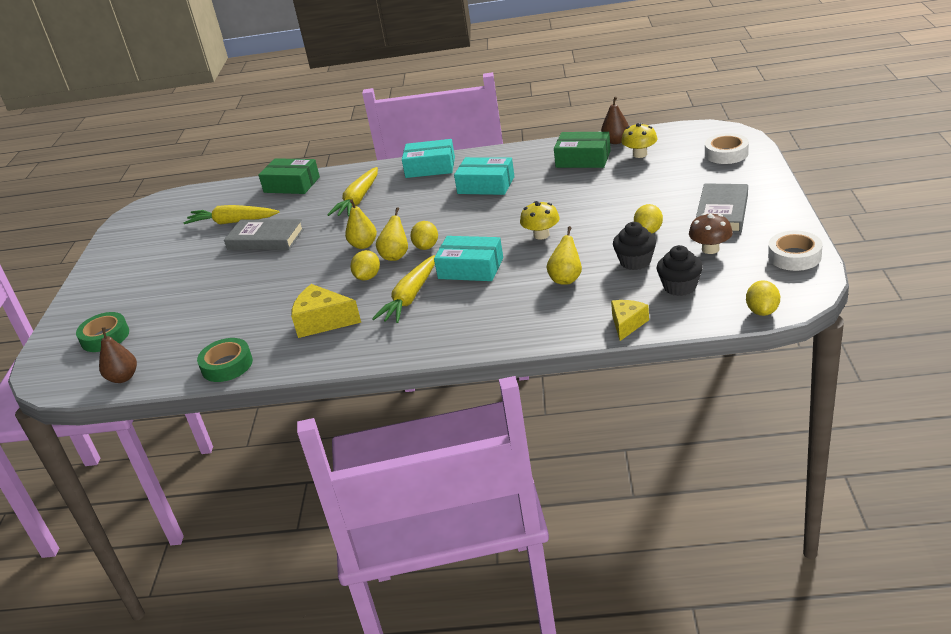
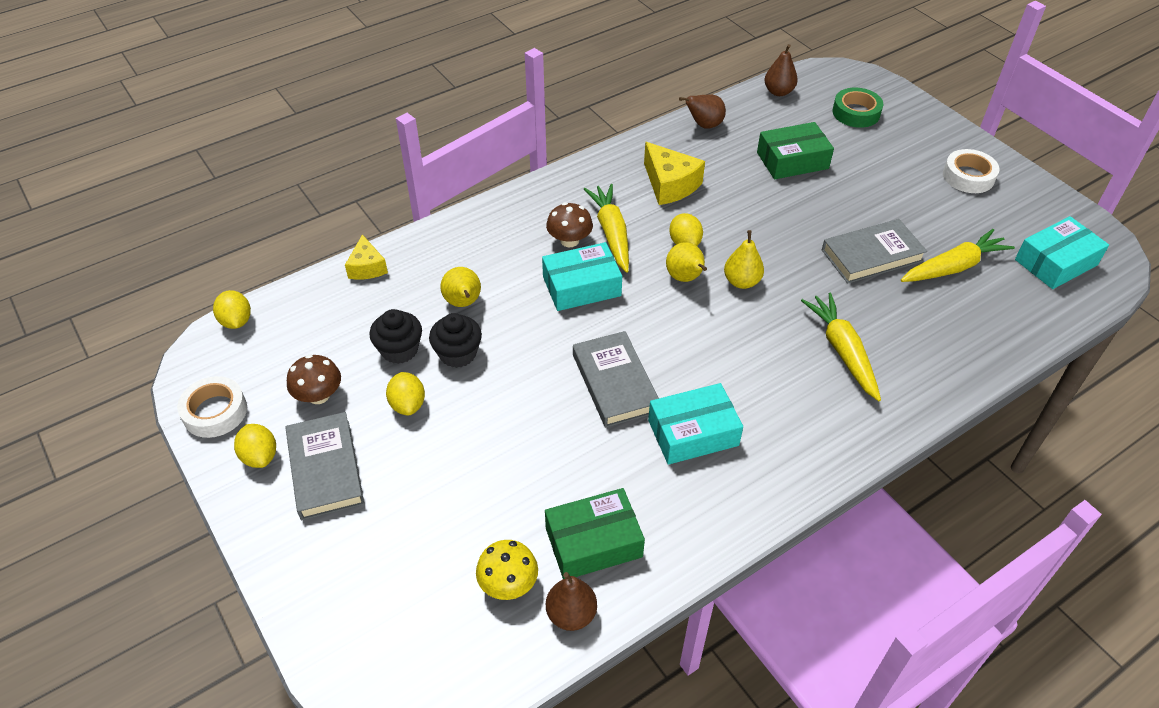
camera: 140 degrees right, 15 degrees up
green tape [197,338,253,382] -> brown pear [679,94,726,128]
green box [258,158,320,194] -> green box moved to [757,122,834,179]
yellow cheese [291,284,361,338] -> yellow cheese turned 75 degrees clockwise [644,142,705,205]
turquoise box [402,139,455,178] -> turquoise box moved to [1015,216,1109,289]
yellow lemon [410,221,438,250] -> yellow lemon moved to [234,424,276,468]
yellow mushroom [520,201,560,240] -> none
black cupcake [657,245,703,296] -> black cupcake moved to [429,313,482,368]
white tape [705,133,749,164] -> white tape moved to [943,149,999,193]
none -> brown mushroom [546,202,593,247]
none -> grey book [573,331,659,428]

